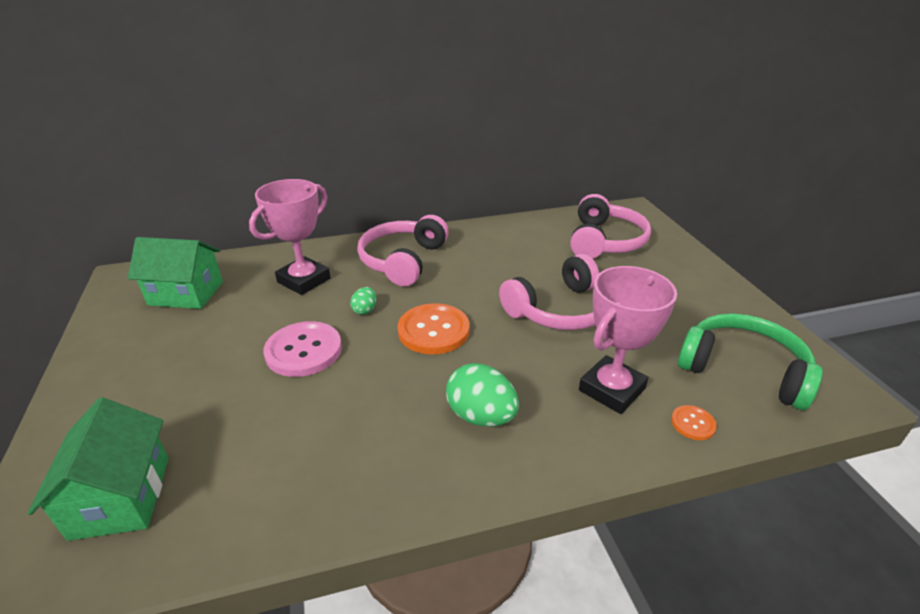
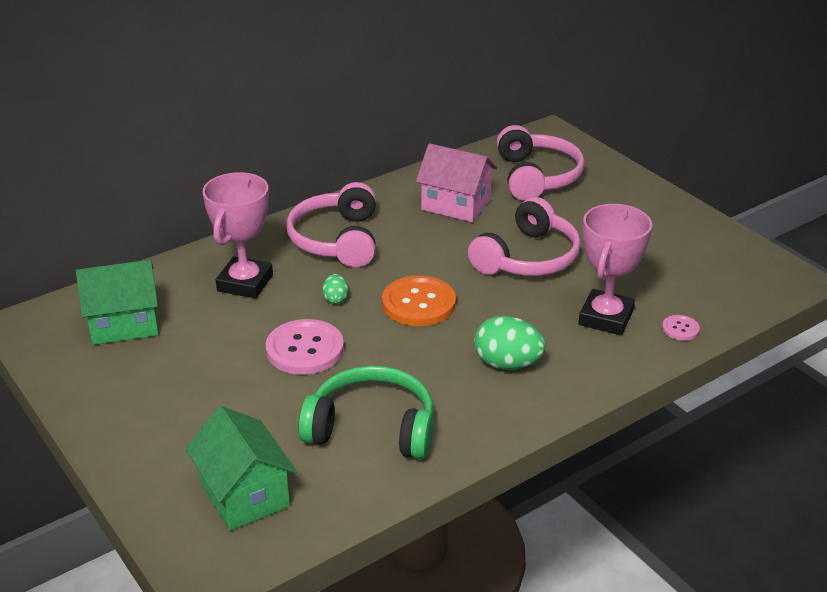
camera: 20 degrees left, 0 degrees up
orange button [671,405,717,440] -> pink button [662,315,700,341]
green headphones [678,313,823,410] -> green headphones moved to [299,366,434,459]
none -> pink house [416,143,497,222]

